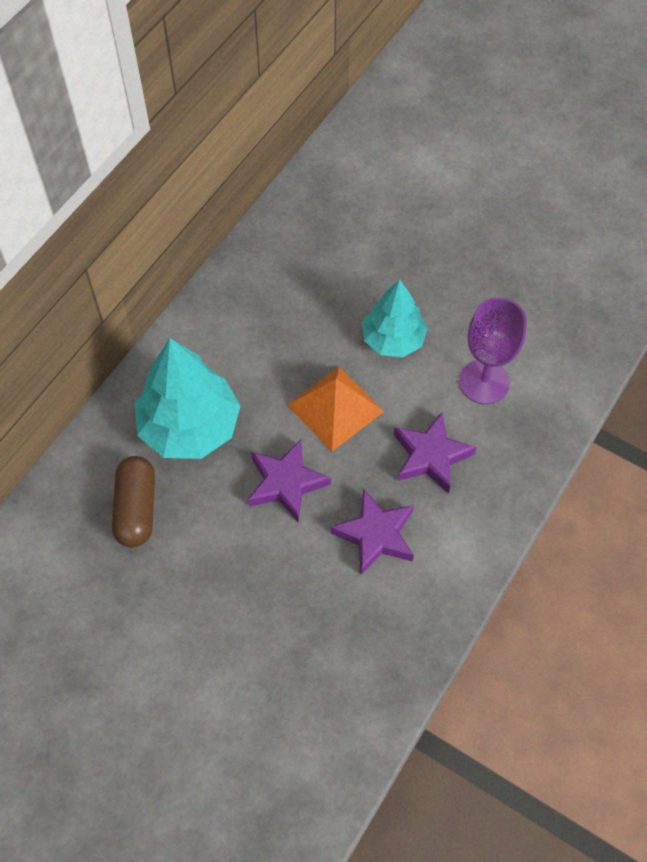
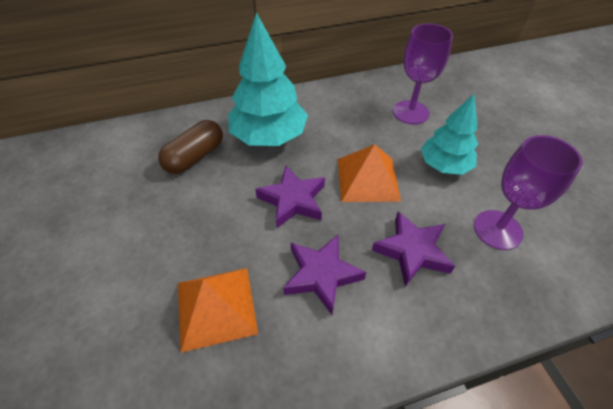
camera: 40 degrees right, 10 degrees down
none -> orange pyramid [178,268,258,353]
none -> purple goblet [393,23,453,124]

